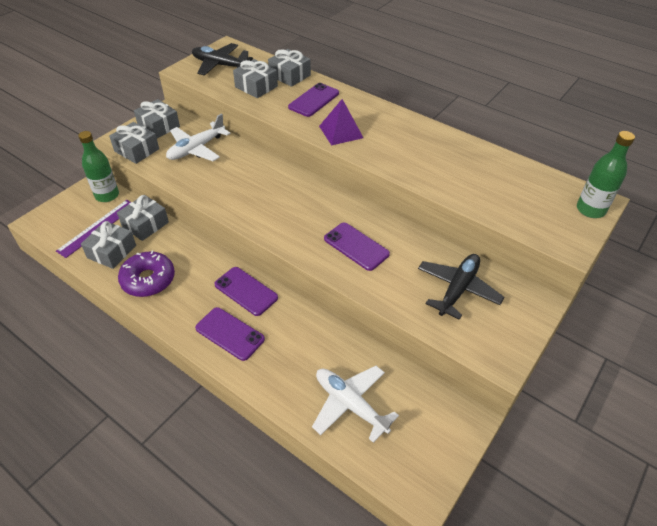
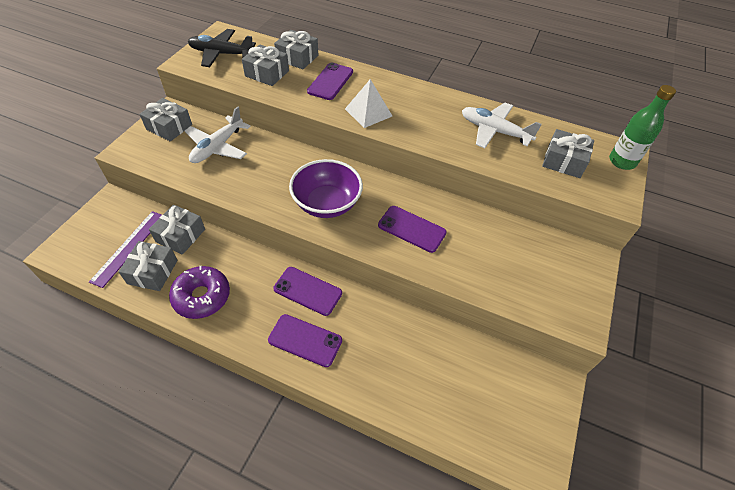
camera: 15 degrees left, 5 degrees up
green bottle [78,131,119,202] -> none
grey gift [109,122,159,164] -> grey gift moved to [542,129,594,178]
white plane [312,366,399,443] -> white plane moved to [462,103,542,148]
purple pyramid [319,99,363,146] -> white pyramid [345,79,392,128]
black plane [418,254,504,320] -> none
none -> purple bowl [289,159,363,218]

